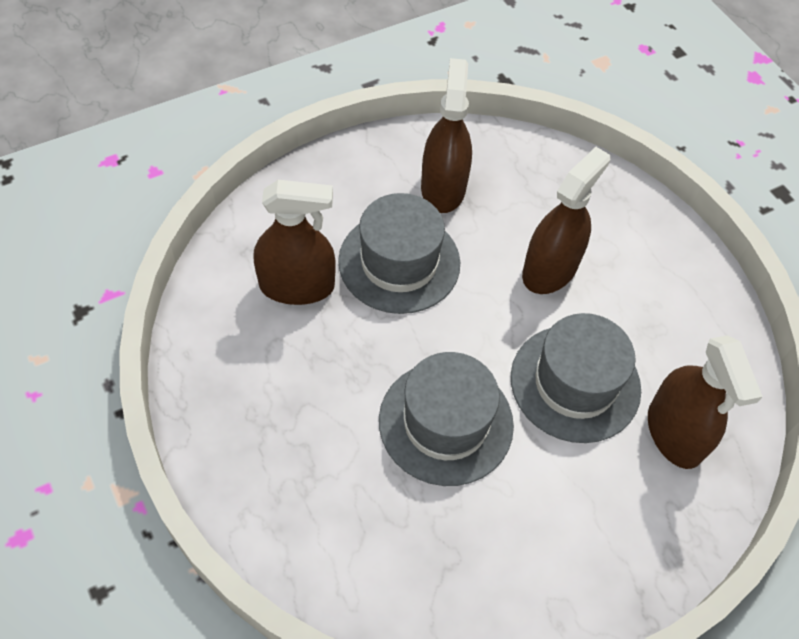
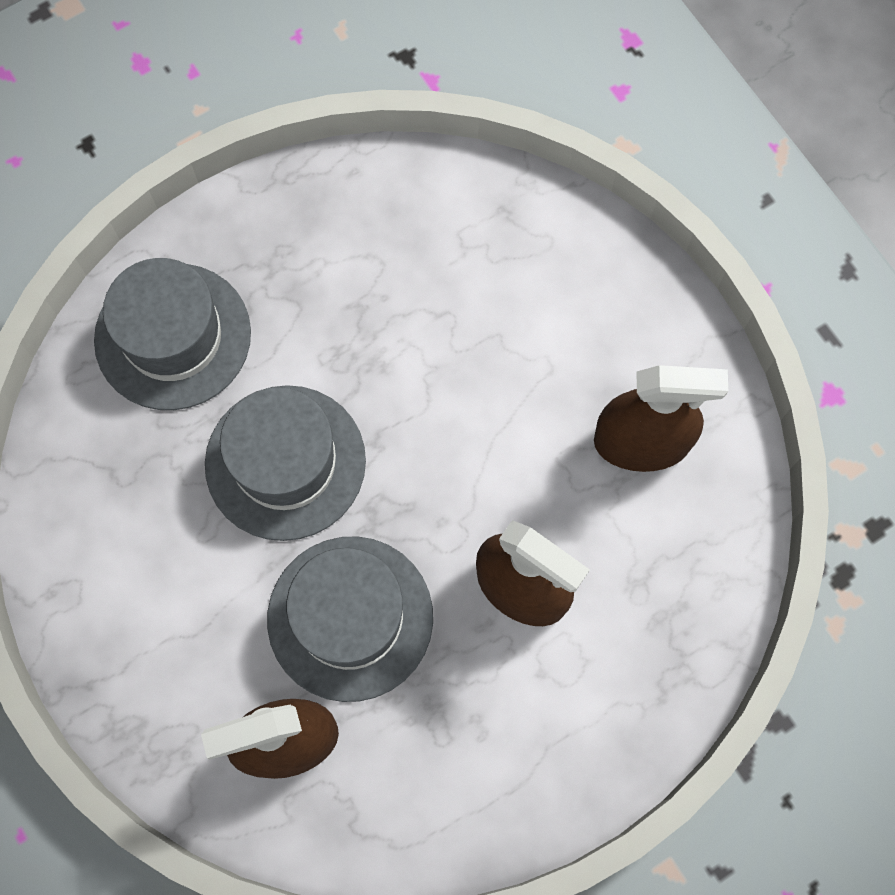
camera: 90 degrees right, 15 degrees up
brown spray bottle [253,180,336,305] -> none
grey hat [338,193,460,314] -> grey hat moved to [94,258,251,410]

